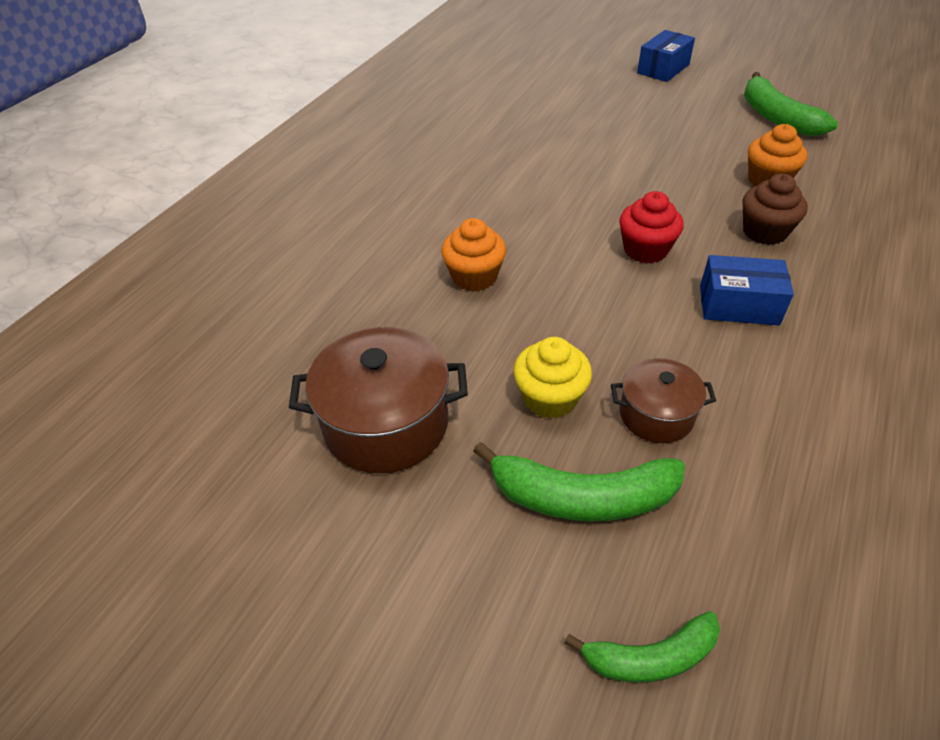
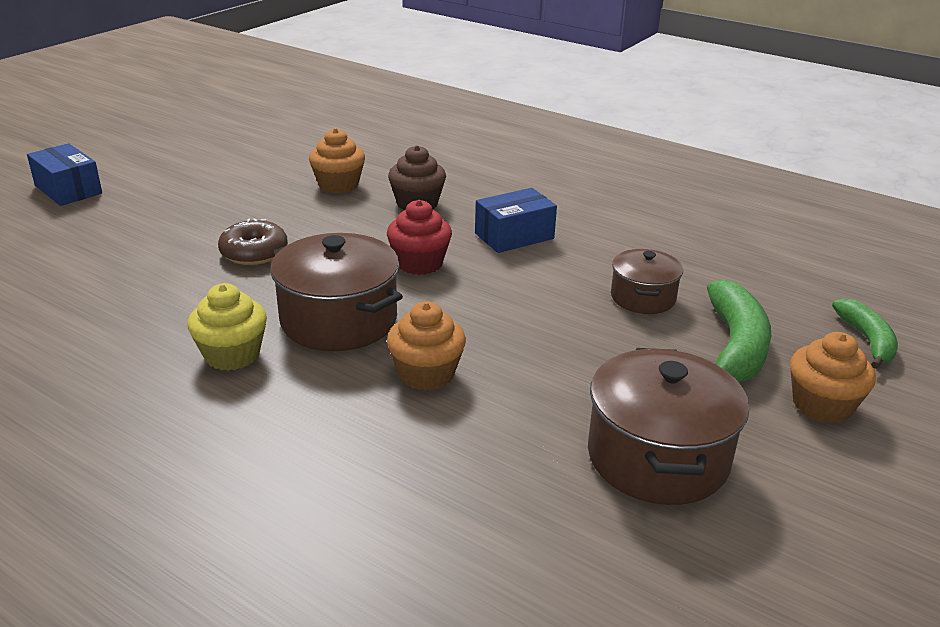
camera: 85 degrees left, 15 degrees down
yellow cupcake [514,337,592,419] -> yellow cupcake moved to [188,283,267,371]
blue box [700,255,794,325] -> blue box turned 45 degrees clockwise [475,188,557,253]
green banana [744,72,838,136] -> none
none -> brown donut [218,218,288,265]
none -> brown pot [270,233,403,351]
none -> orange cupcake [790,332,876,424]

